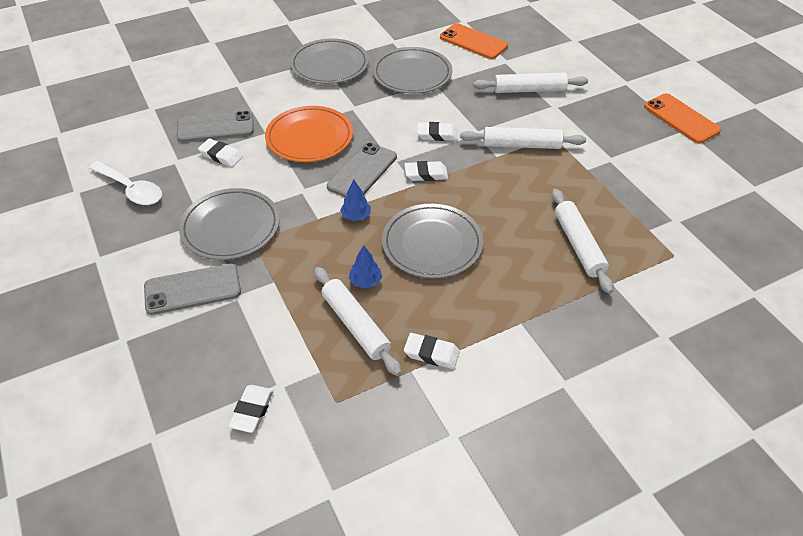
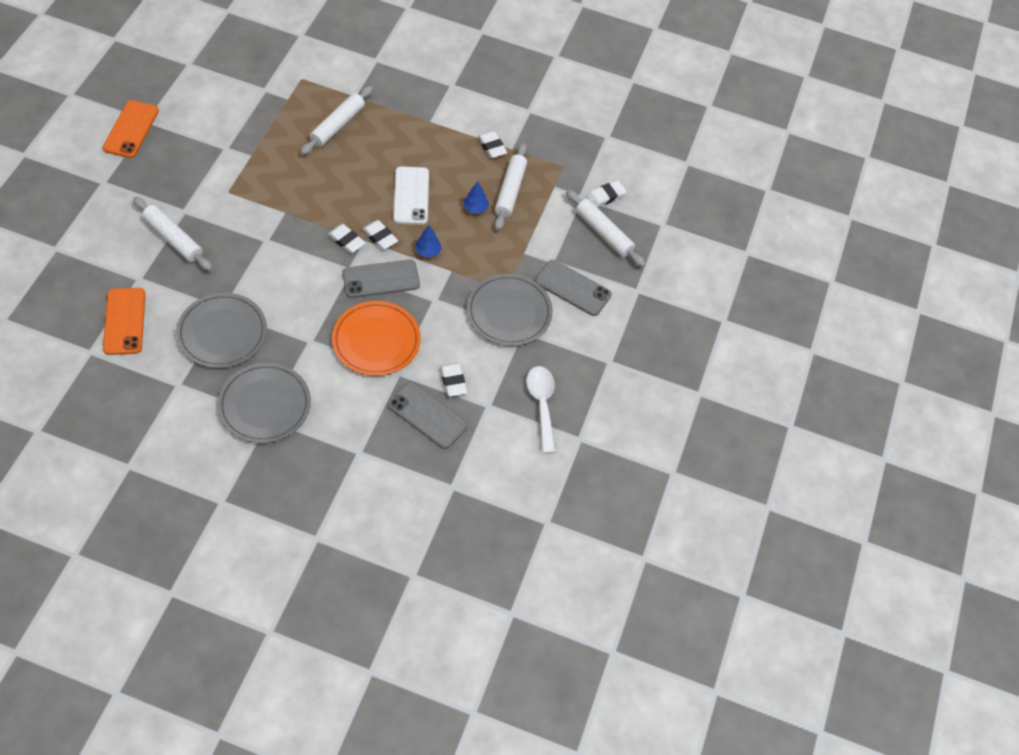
camera: 140 degrees left, 10 degrees up
grey plate [382,204,483,278] -> white phone [393,166,429,225]
white eraser [417,122,457,141] -> white eraser moved to [362,220,398,250]
white rolling pin [460,127,586,149] -> white rolling pin moved to [566,190,646,267]

